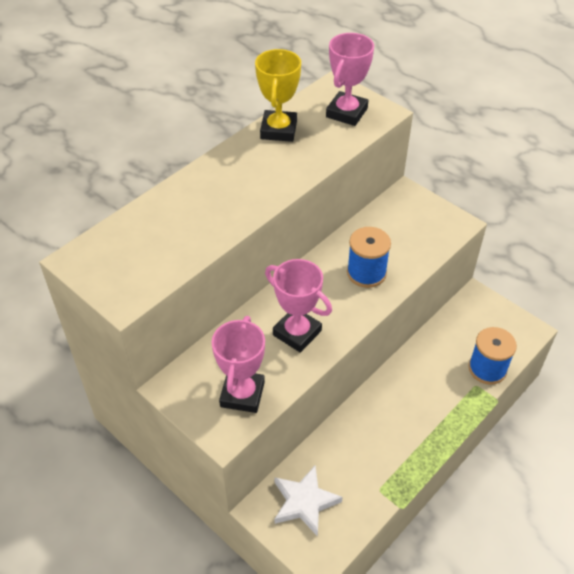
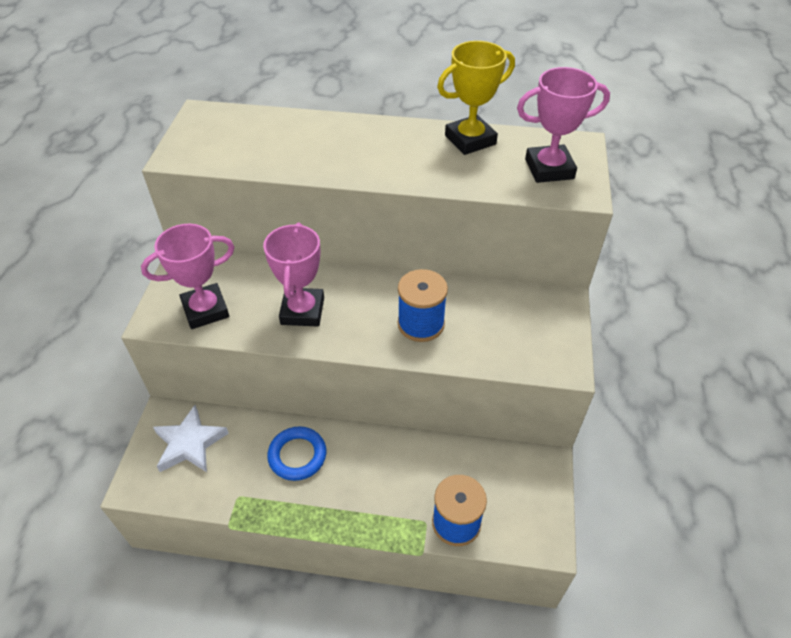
camera: 55 degrees right, 0 degrees up
none -> blue ring [267,426,326,481]

